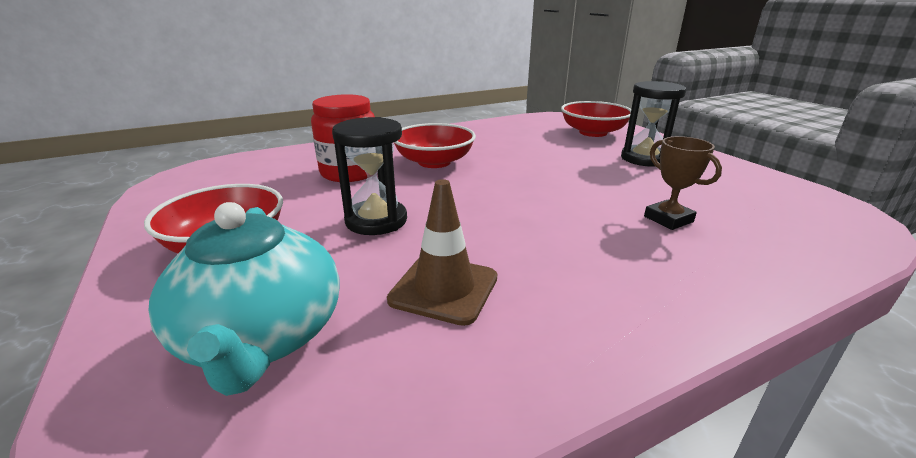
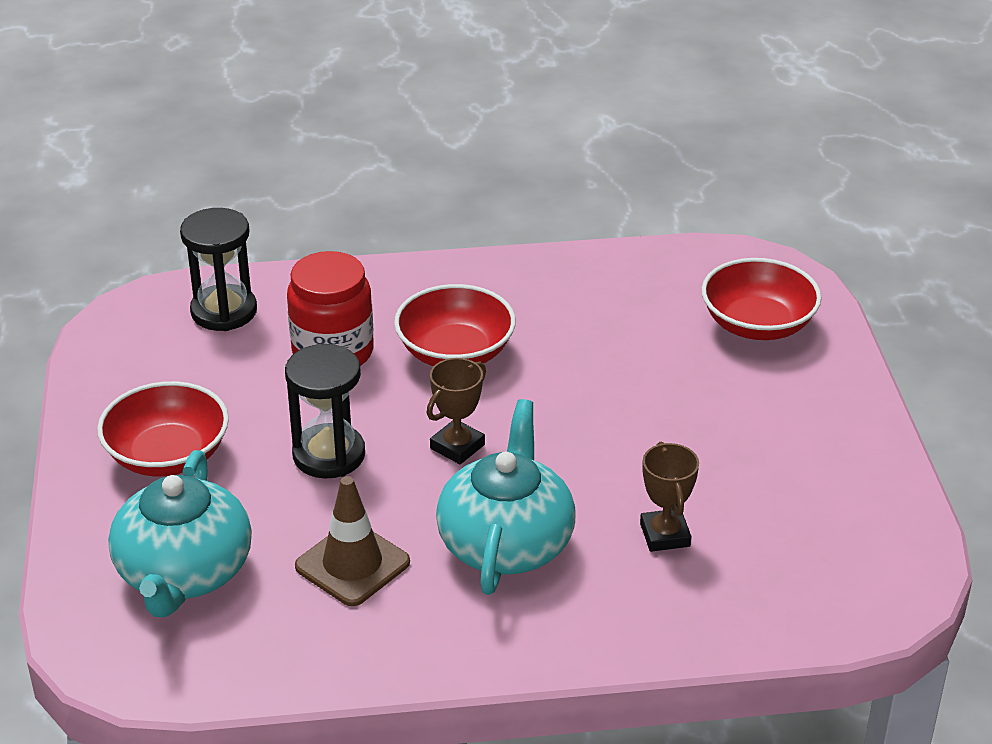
camera: 20 degrees right, 10 degrees up
black hourglass [621,81,686,167] -> black hourglass moved to [180,208,257,331]
none -> brown trophy [427,358,486,464]
none -> turquoise teapot [436,399,576,595]

